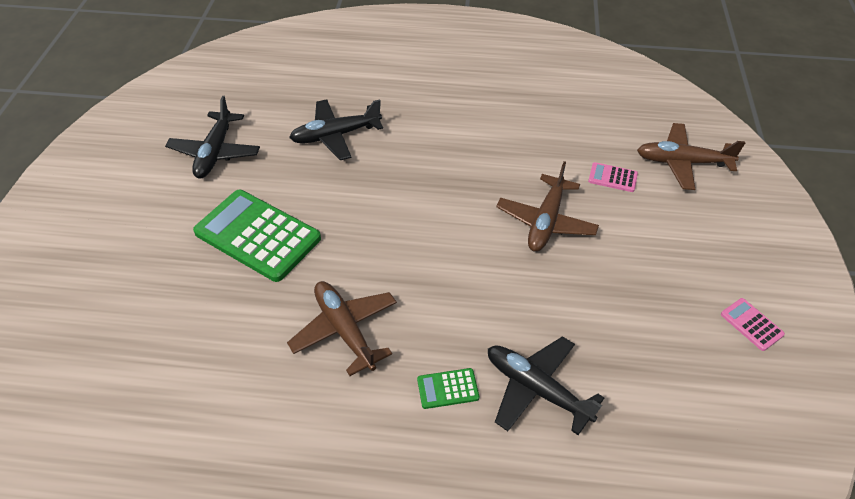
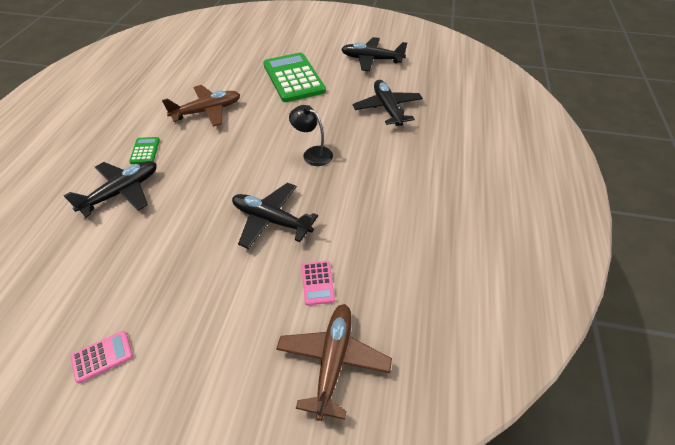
camera: 95 degrees right, 0 degrees up
green calculator [193,190,321,282] -> green calculator turned 60 degrees counterclockwise [263,53,326,102]
brown plane [496,161,599,252] -> black plane [232,183,318,249]
pink calculator [588,162,638,192] -> pink calculator turned 150 degrees clockwise [301,261,335,305]
none -> black lamp [289,105,333,166]

